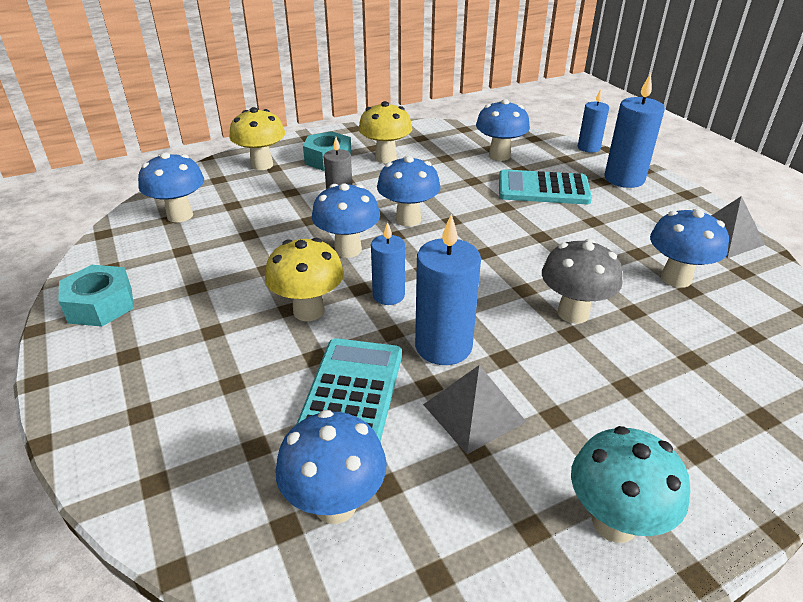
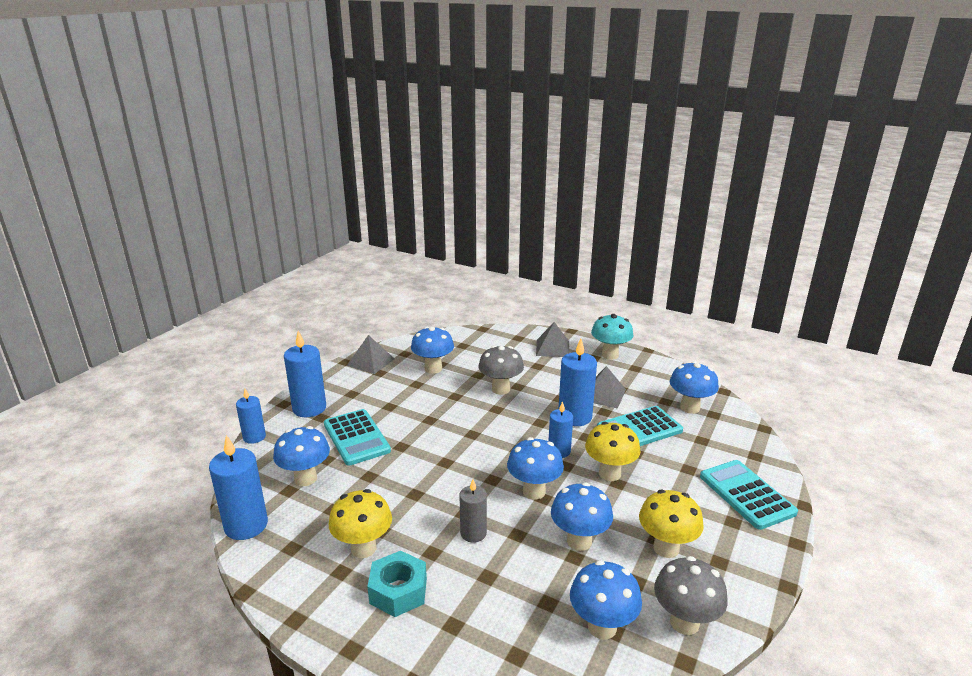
camera: 125 degrees left, 10 degrees down
turquoise nut [58,265,134,327] -> none
yellow mushroom [229,107,285,170] -> yellow mushroom moved to [639,490,704,558]
blue mushroom [377,156,441,227] -> blue mushroom moved to [551,483,613,551]
none -> blue candle [209,435,268,540]
none -> grey pyramid [536,322,570,357]
none -> grey mushroom [654,556,728,635]
none -> turquoise calculator [700,460,798,530]

